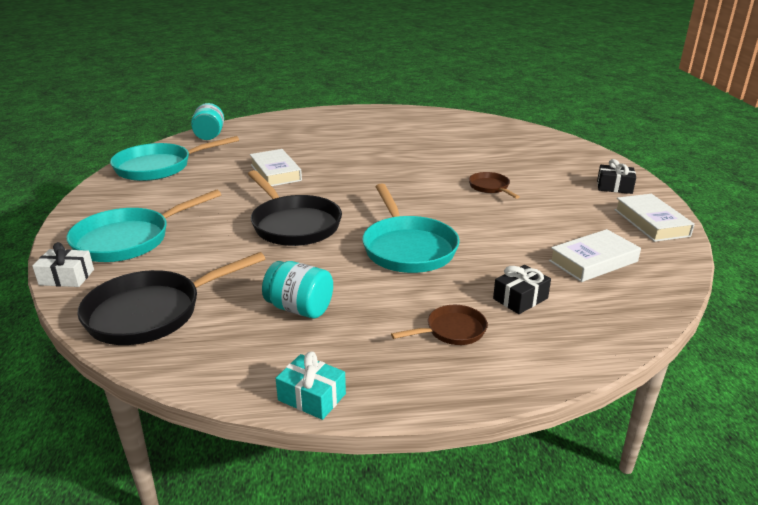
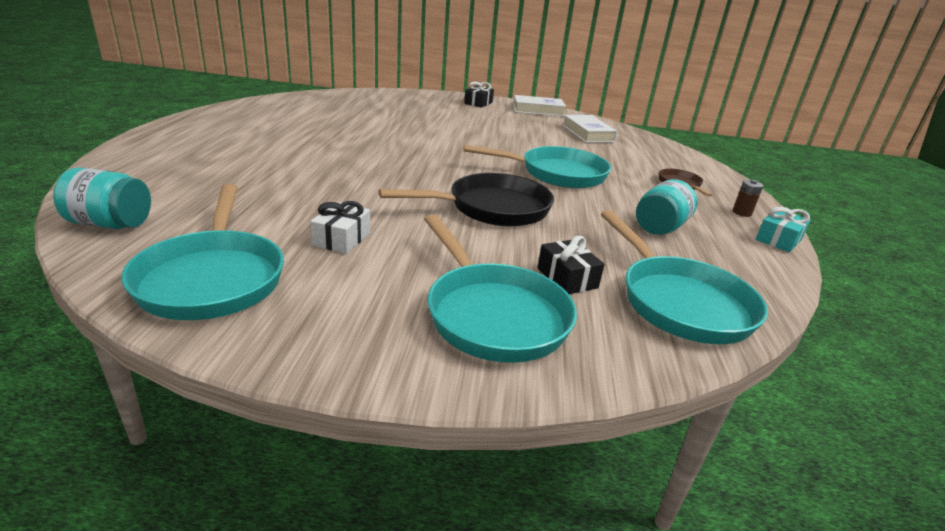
camera: 80 degrees left, 0 degrees up
white gift [32,242,94,287] -> white gift moved to [310,201,370,254]
black pan [77,252,265,345] -> turquoise pan [601,210,768,344]
white book [250,149,302,186] -> none
brown pan [469,172,520,199] -> none
black gift [493,265,551,314] -> black gift moved to [537,236,605,294]
none -> brown battery [733,180,763,217]

